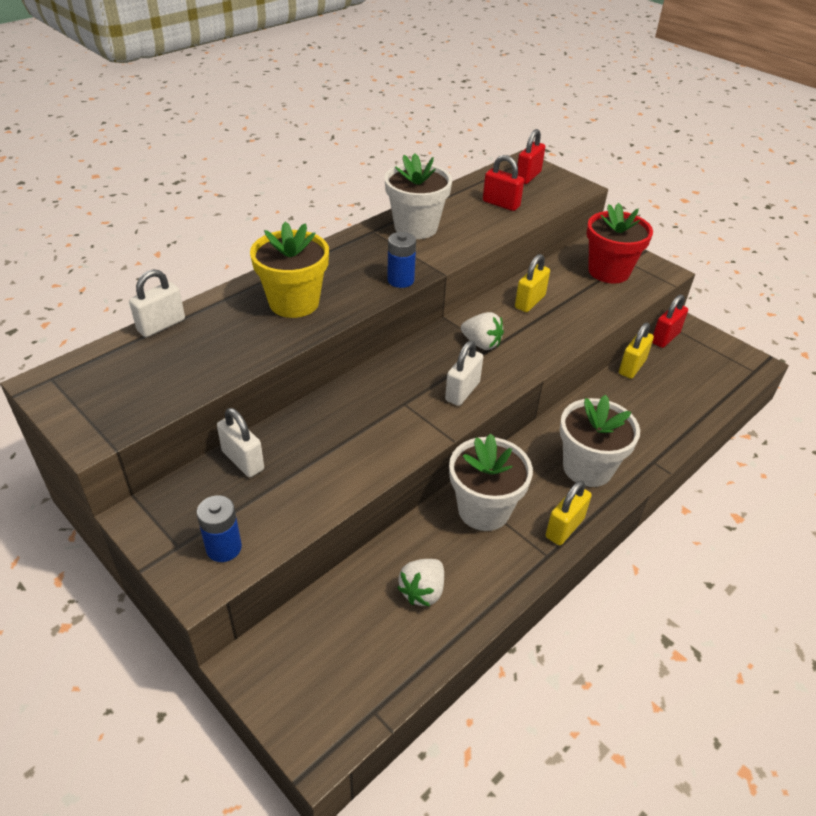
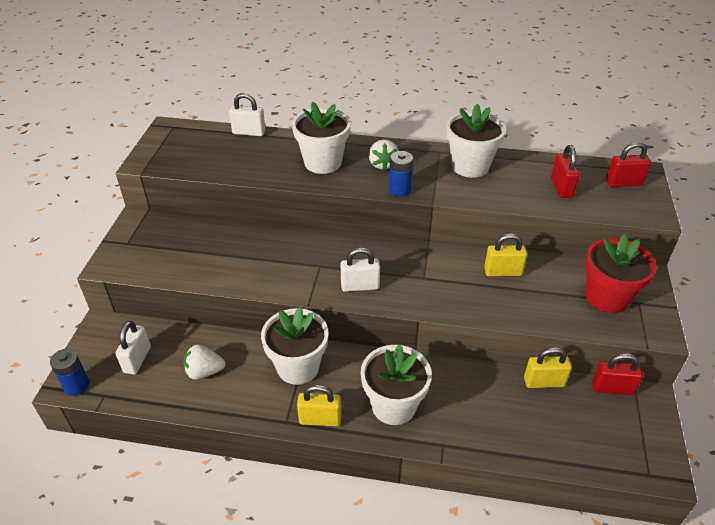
camera: 55 degrees right, 0 degrees up
blue battery [197,495,242,562] -> blue battery moved to [50,349,89,396]
white padlock [217,408,264,477] -> white padlock moved to [116,321,151,375]
yellow flower pot [250,222,329,318] -> white flower pot [292,102,351,174]
white strawberry [461,312,504,350] -> white strawberry moved to [369,139,399,171]

